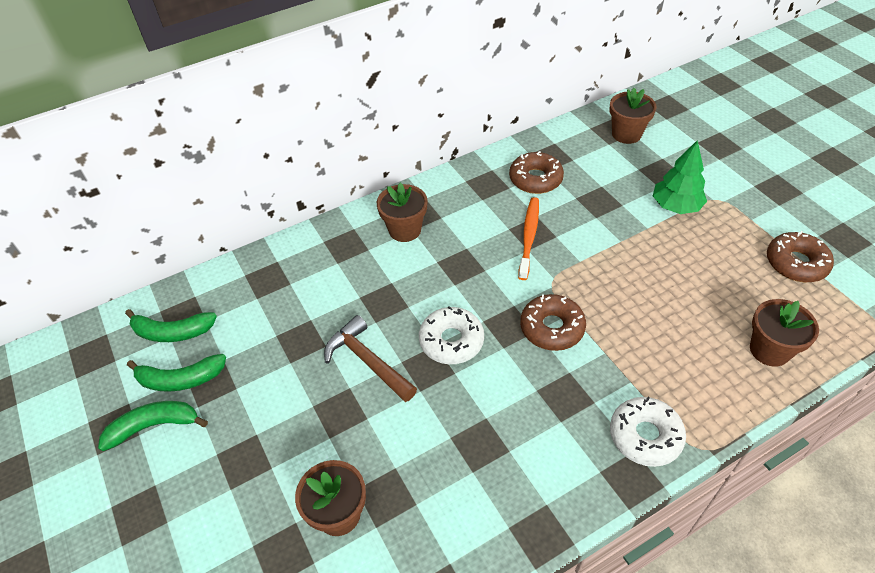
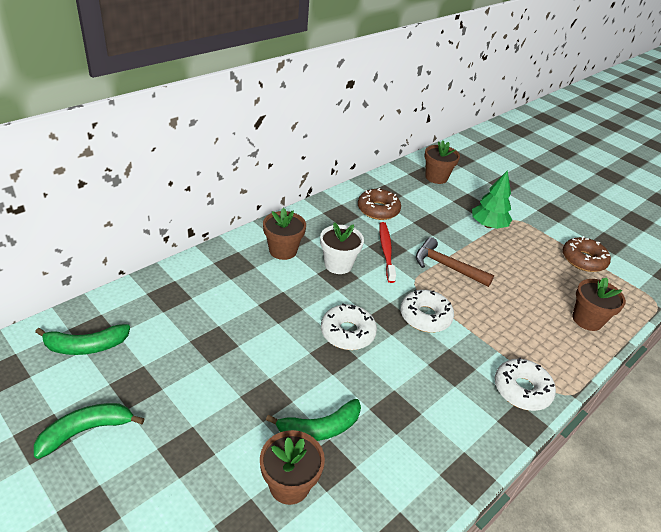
camera: 20 degrees left, 10 degrees down
green banana [127,354,226,392] -> green banana moved to [266,399,361,441]
brown hammer [324,315,417,402] -> brown hammer moved to [416,237,494,287]
orange toothbrush [518,197,539,280] -> red toothbrush [379,222,396,283]
brown donut [520,294,586,351] -> white donut [400,290,454,332]
none -> white flower pot [320,222,364,274]

